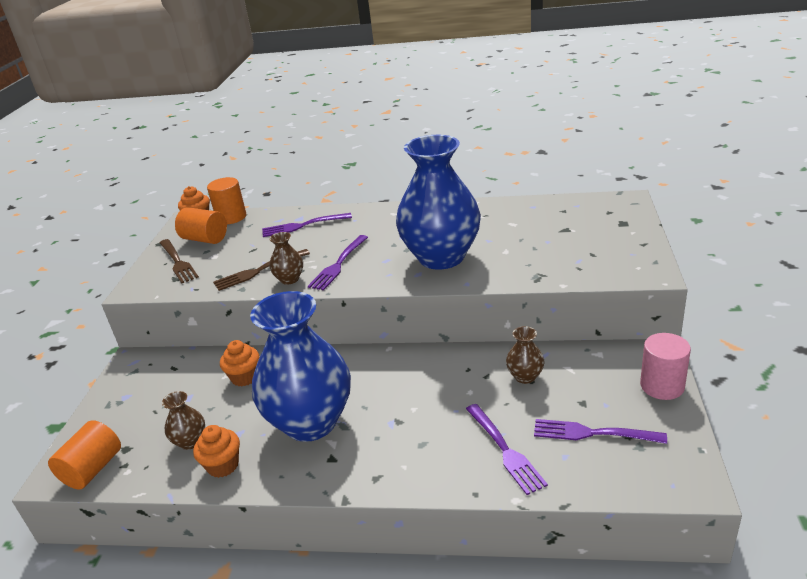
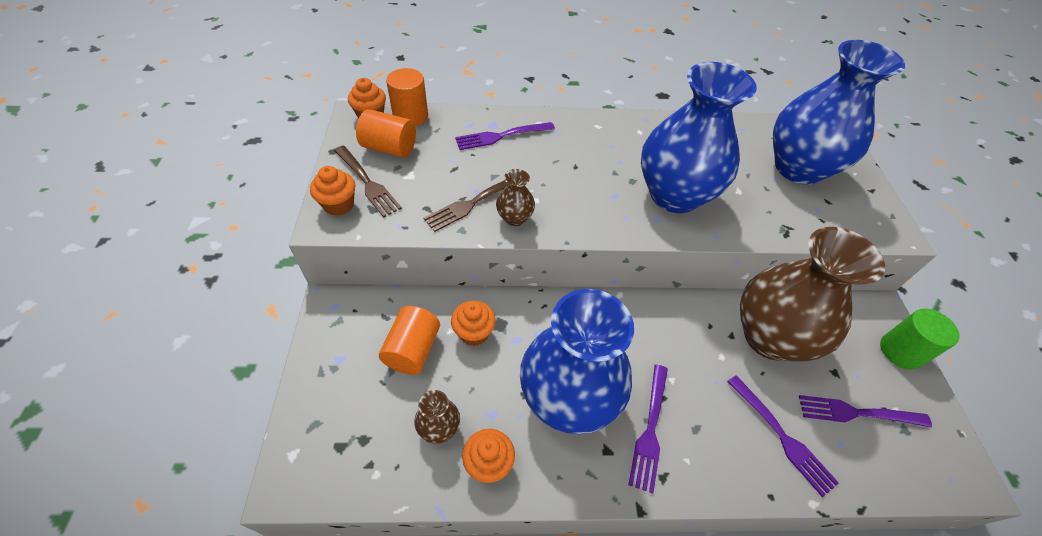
camera: 15 degrees left, 20 degrees up
orange cylinder [48,420,121,489] -> orange cylinder moved to [379,306,440,375]
purple fork [308,235,368,290] -> purple fork moved to [628,365,668,493]
brown vase [506,326,544,384] -> brown vase [740,227,885,362], size x2.47
pink cylinder [640,333,691,400] -> green cylinder [880,309,960,370]
none -> orange cupcake [310,166,355,216]
none -> blue vase [773,40,905,185]

